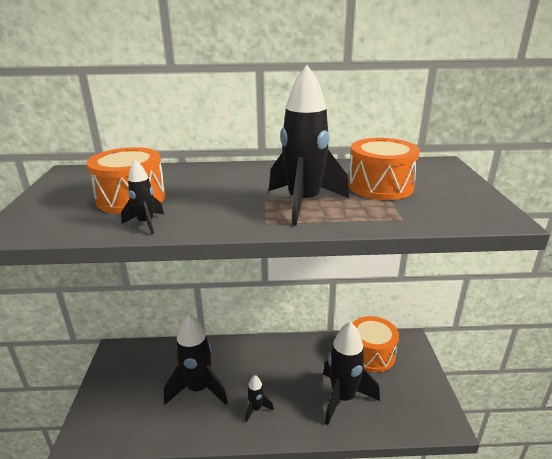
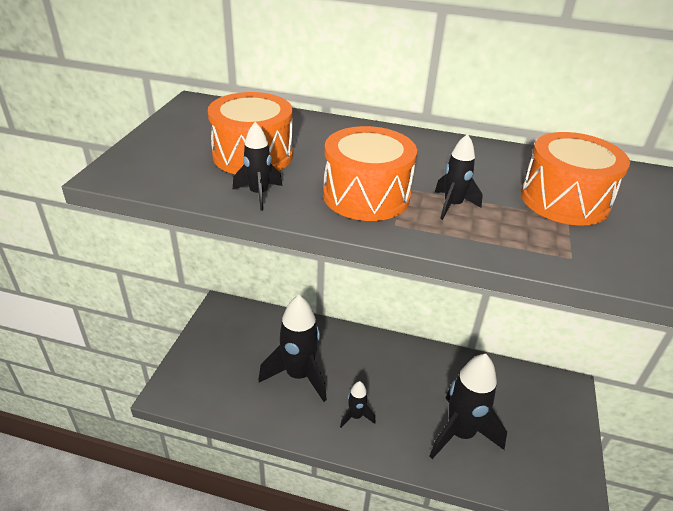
camera: 15 degrees right, 10 degrees up
black rocket [269,65,349,226] -> black rocket [435,134,483,220], size x0.47
orange drum [353,316,399,372] -> orange drum moved to [323,126,417,221]

